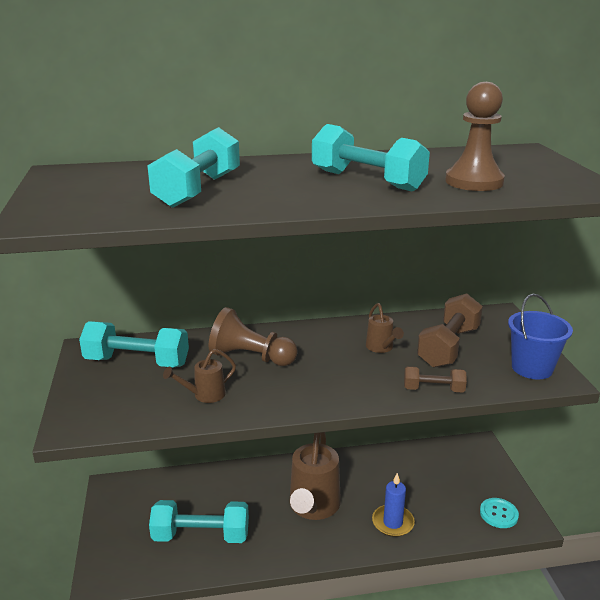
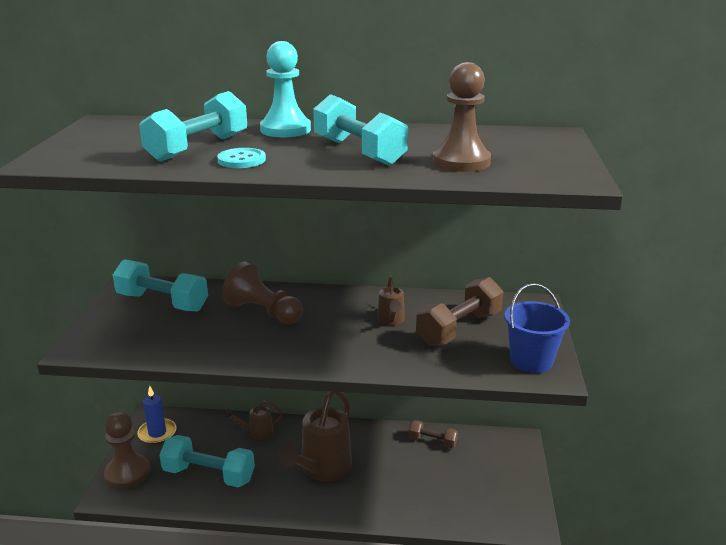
camera: 15 degrees right, 0 degrees up
brown watering can [163,349,236,403] -> brown watering can moved to [224,400,283,440]
blue candle [372,473,415,537] -> blue candle moved to [137,386,176,444]
brown dumbbell [404,366,467,392] -> brown dumbbell moved to [409,420,458,449]
turquoise button [480,498,519,528] -> turquoise button moved to [217,148,266,168]
none -> brown pawn [104,411,150,489]
none -> turquoise pawn [260,41,311,137]

